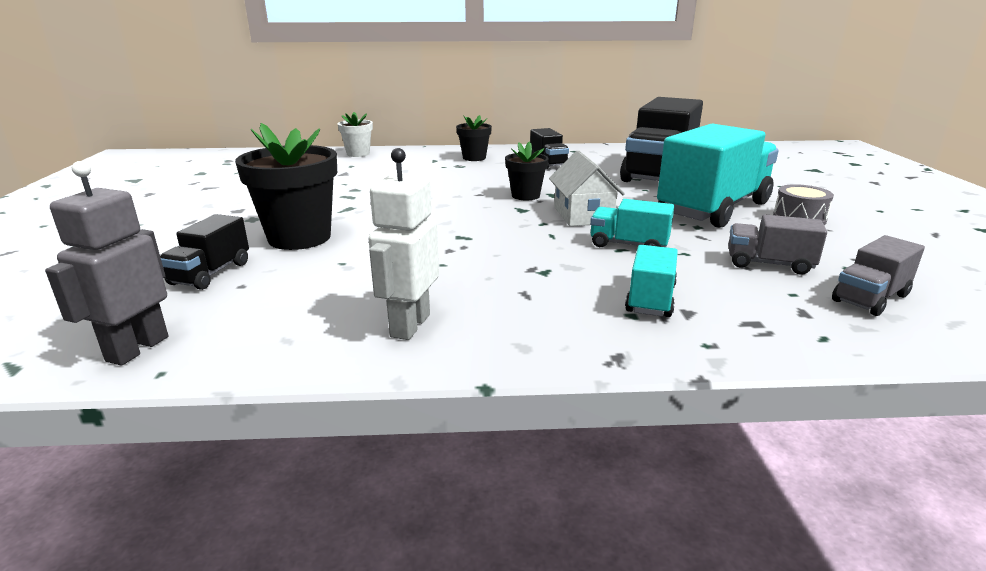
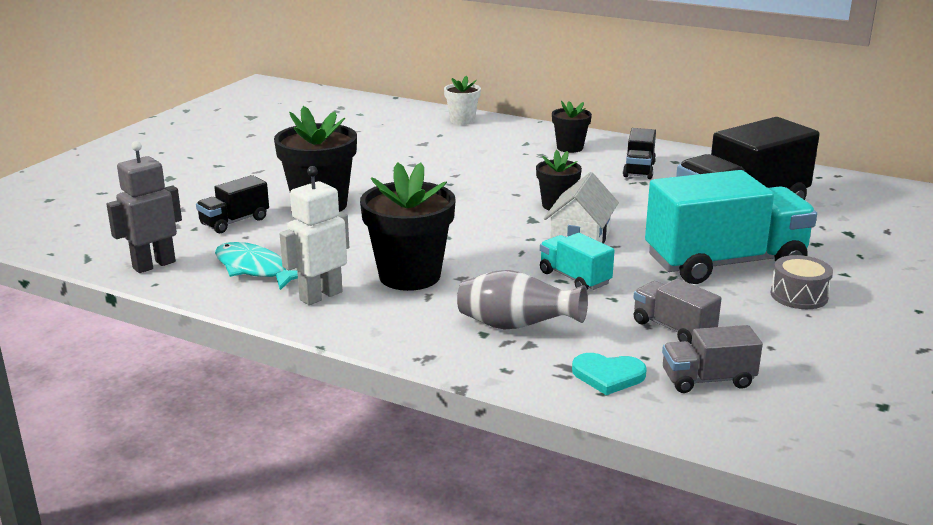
camera: 30 degrees right, 0 degrees up
turquoise truck [625,245,678,317] -> grey vase [457,270,588,330]
none -> turquoise fish [215,242,298,290]
none -> black flower pot [360,162,456,291]
none -> turquoise heart [572,353,647,395]

